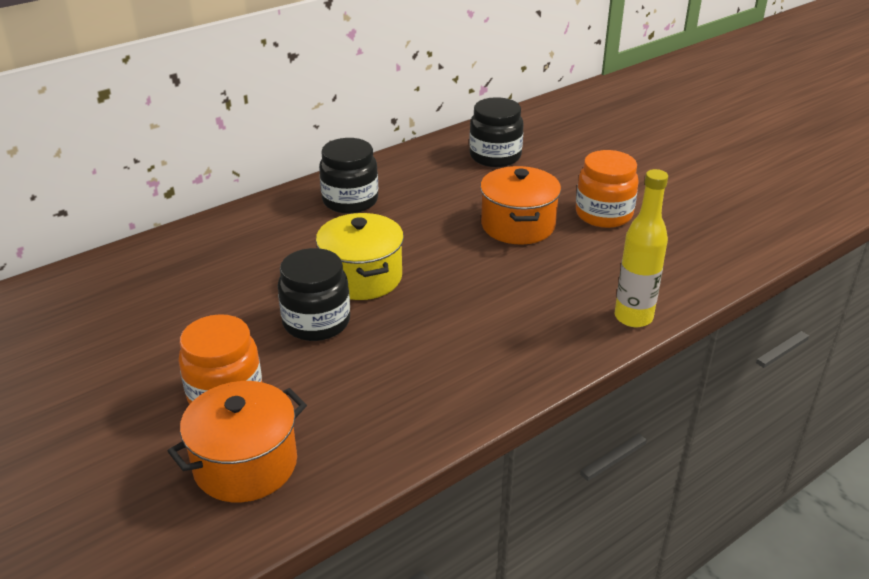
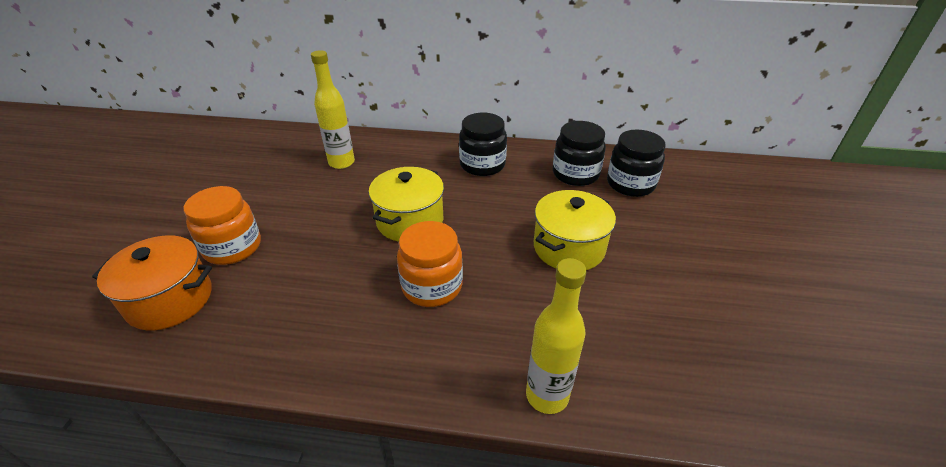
camera: 45 degrees right, 5 degrees up
black jar [278,248,350,341] -> black jar moved to [553,121,606,186]
orange pot [480,166,561,244] -> yellow pot [534,190,616,270]
orange jar [576,150,639,228] -> orange jar moved to [397,221,463,307]
none -> yellow bottle [311,50,355,169]

